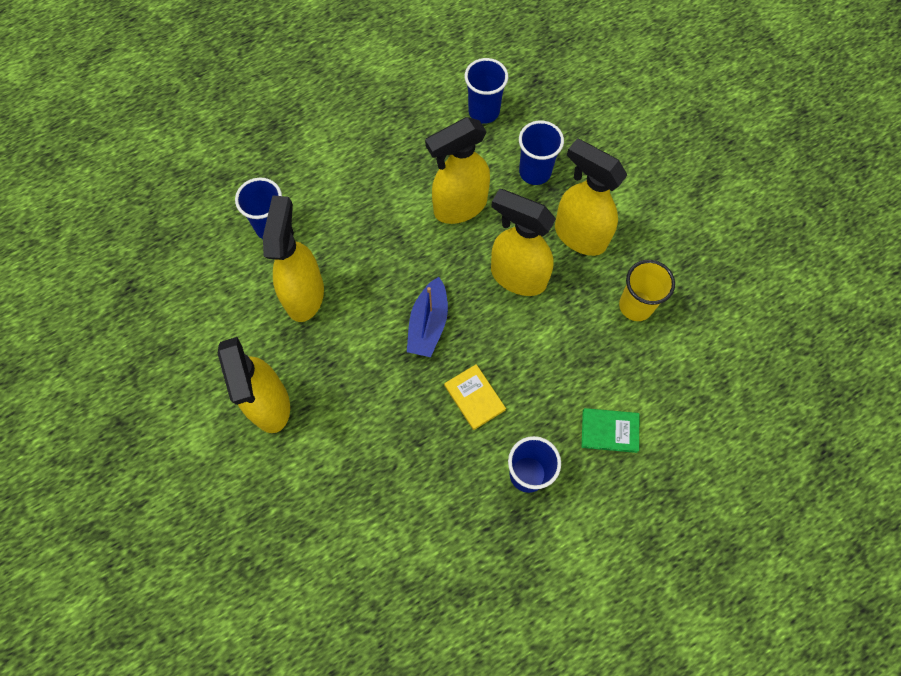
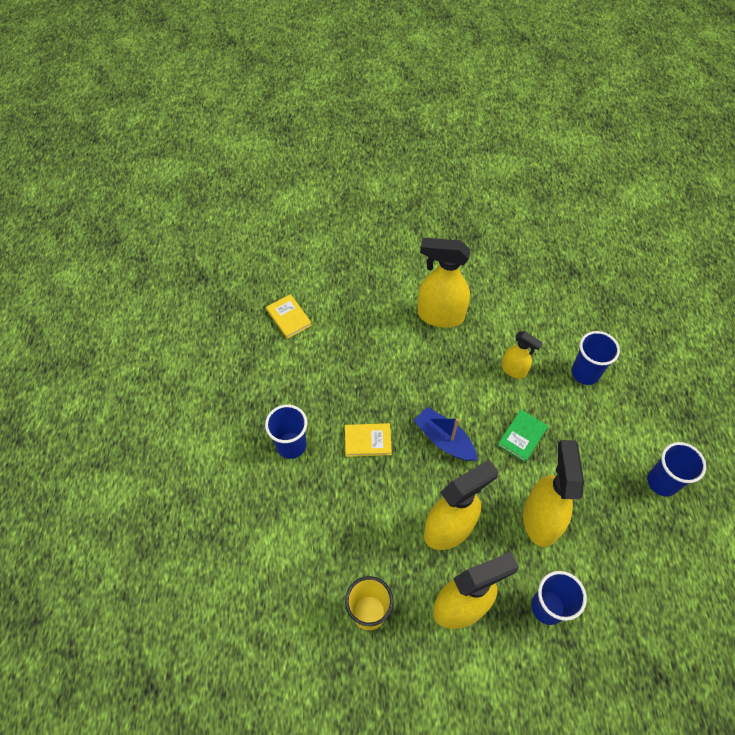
camera: 120 degrees right, 10 degrees down
yellow spray bottle [263,195,324,322] -> yellow spray bottle [502,331,543,379], size x0.55
blue cup [465,58,508,124] -> blue cup moved to [647,442,706,497]
green book [582,408,639,453] -> green book moved to [497,409,548,462]
none -> yellow book [266,294,312,339]

